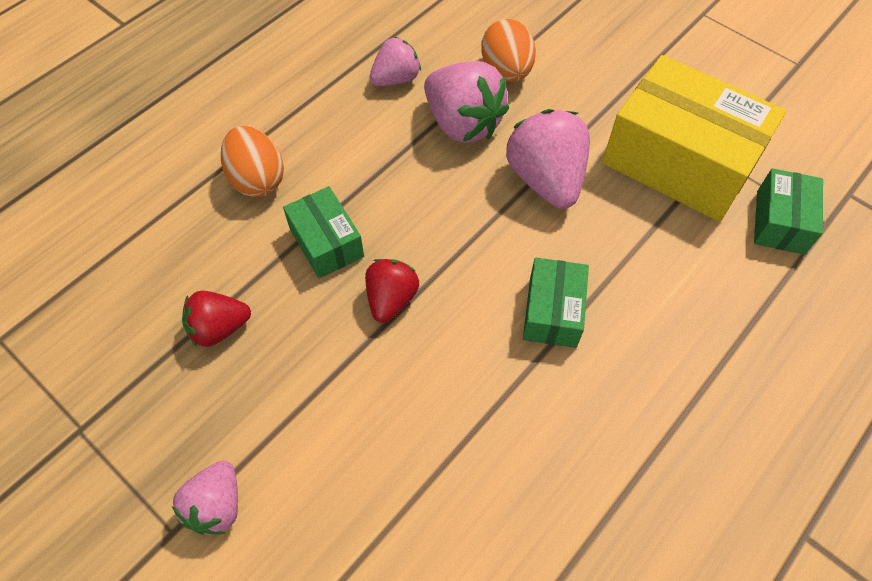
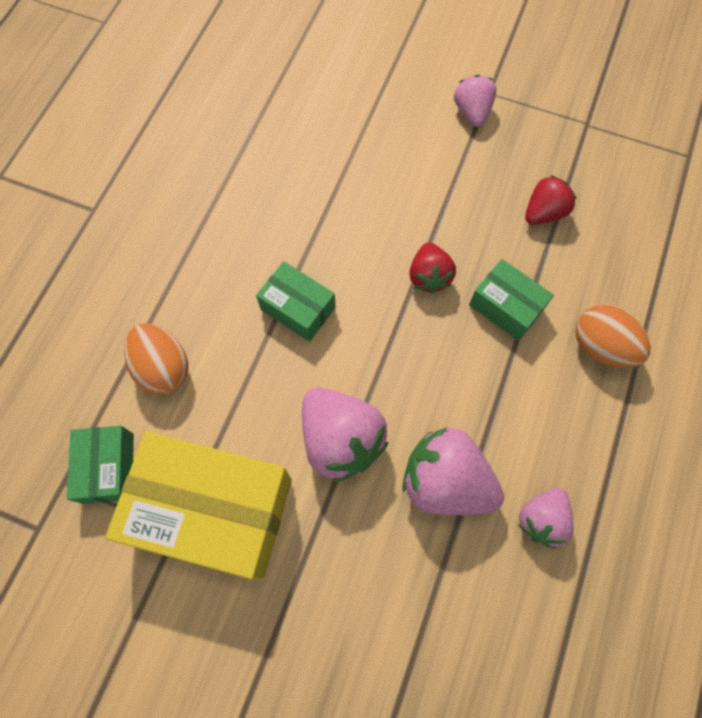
camera: 160 degrees right, 10 degrees up
orange egg [481,19,536,82] -> orange egg moved to [124,323,188,395]
green box [523,258,589,348] -> green box turned 45 degrees counterclockwise [256,261,336,342]

